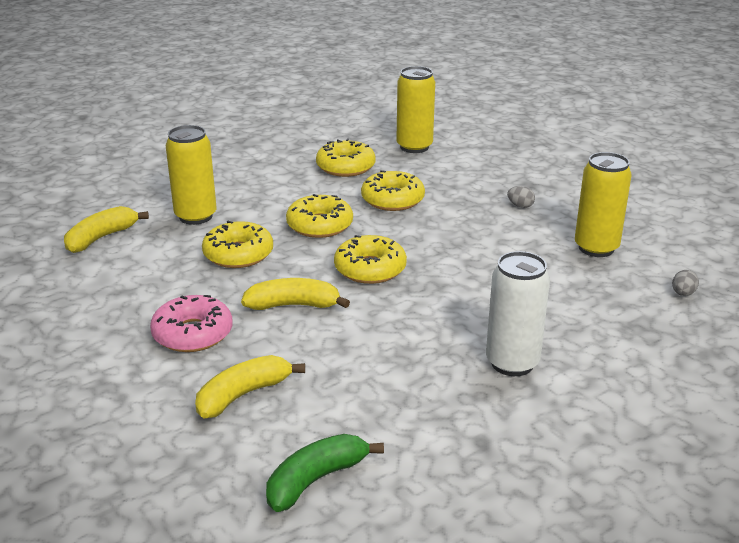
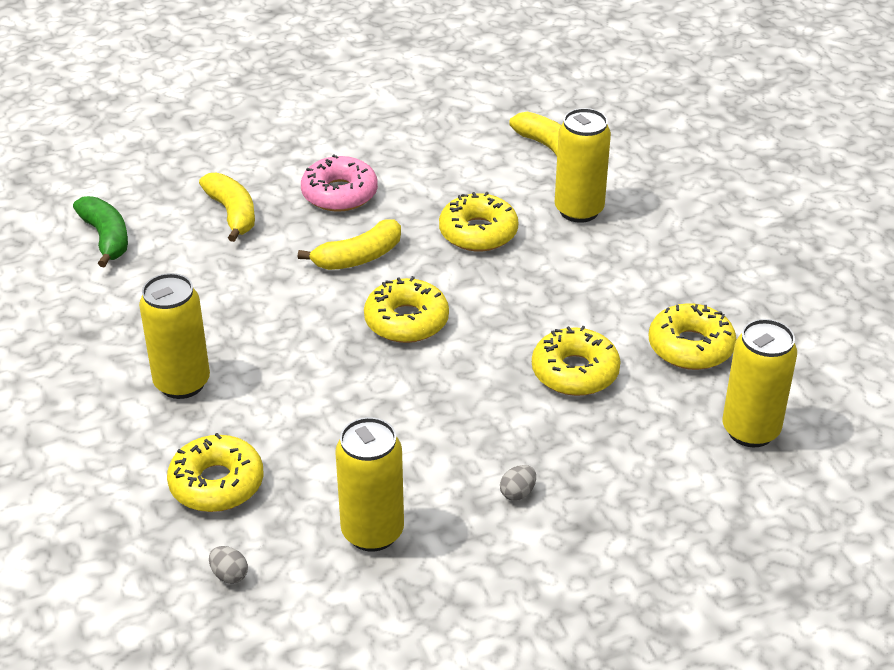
camera: 105 degrees right, 10 degrees up
yellow banana [241,278,350,310] -> yellow banana turned 45 degrees clockwise [298,219,401,270]
yellow donut [286,194,353,238] -> yellow donut moved to [167,433,263,512]
white can [486,251,550,376] -> yellow can [139,273,210,399]

